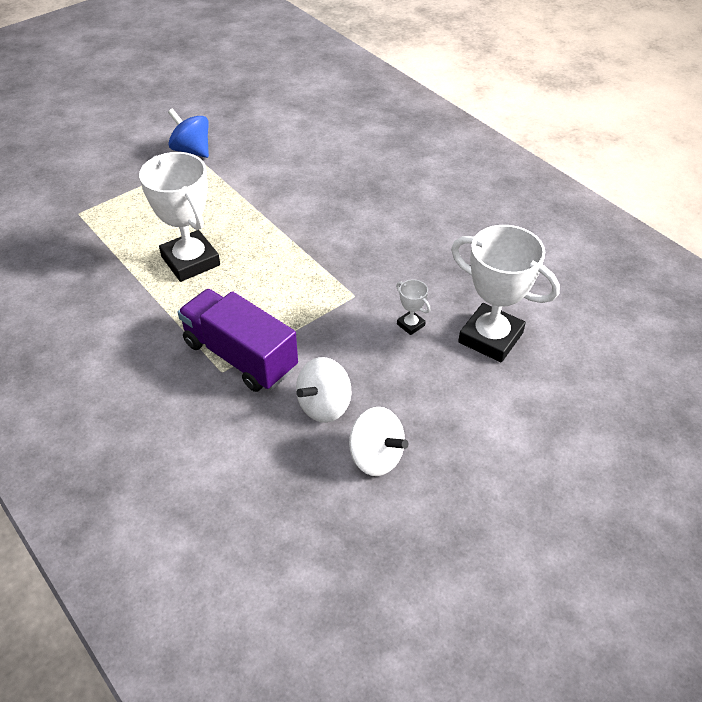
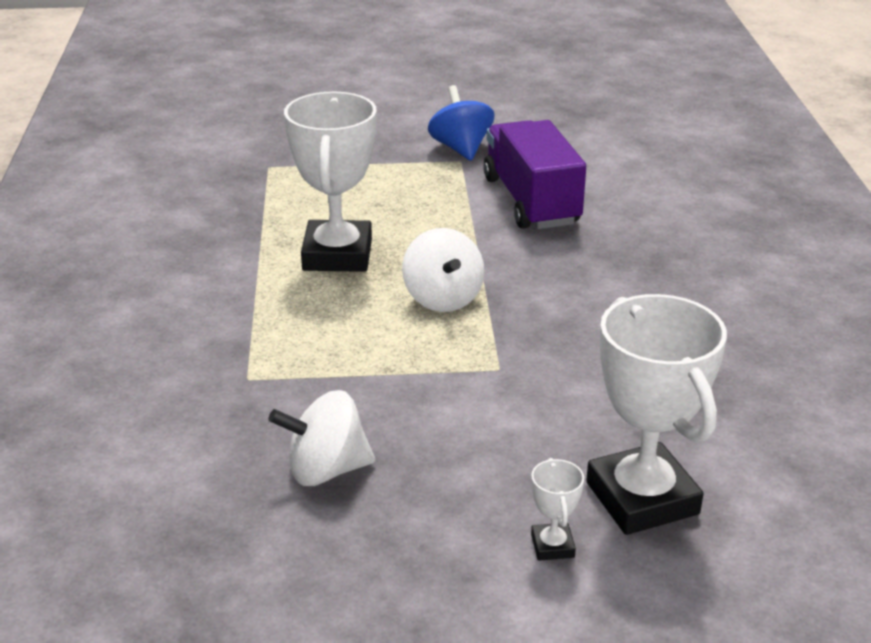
camera: 35 degrees right, 15 degrees down
purple truck [178,289,298,392] -> purple truck moved to [483,120,586,229]
white spinning top [349,407,408,476] -> white spinning top moved to [402,228,484,312]
white trophy [396,279,430,335] -> white trophy moved to [531,458,584,561]

